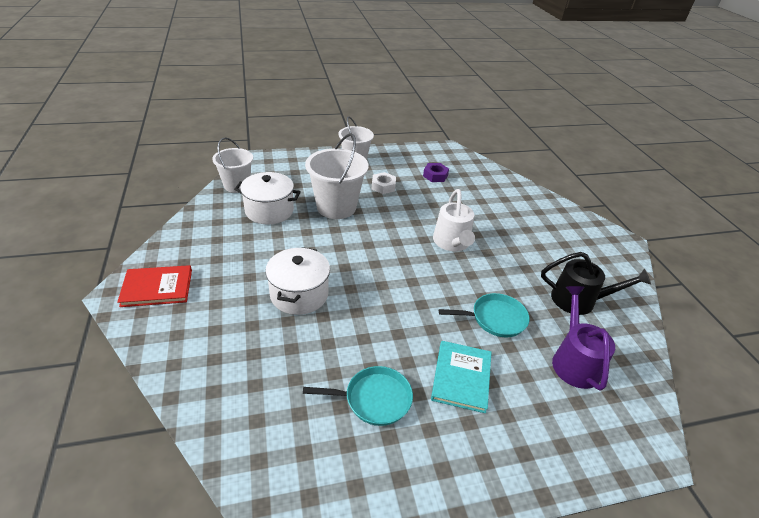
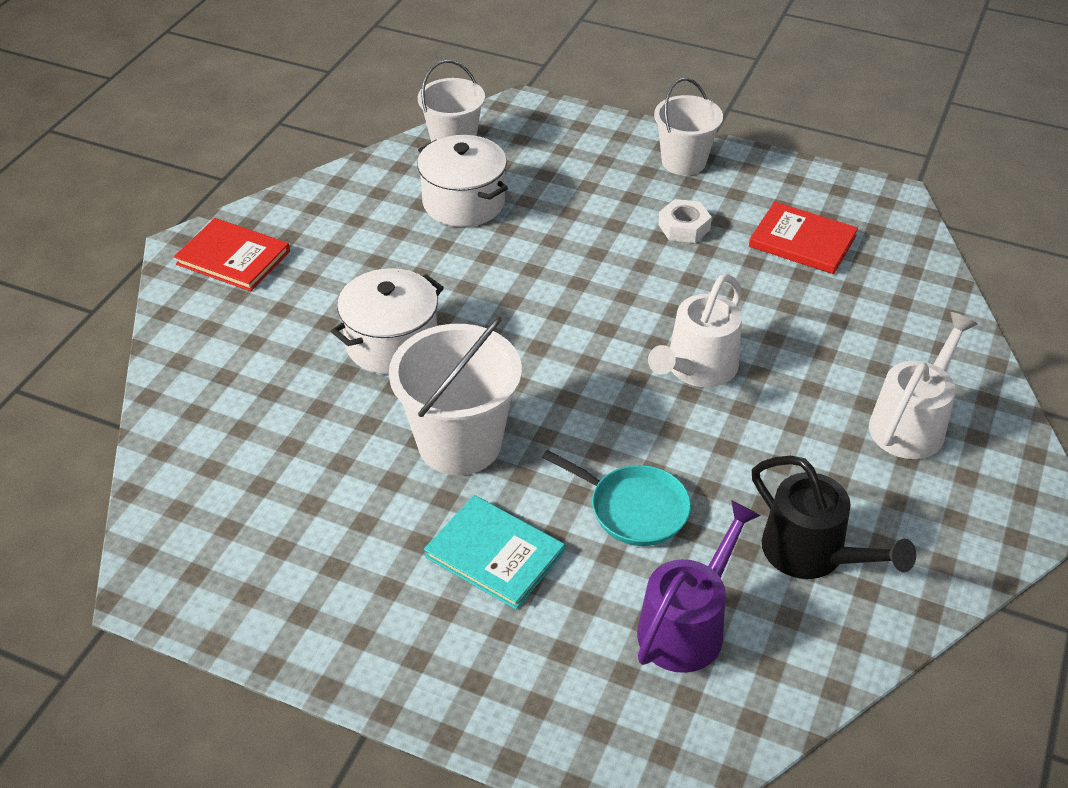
camera: 40 degrees right, 5 degrees up
turquoise pan [303,366,413,426] -> none
white bucket [305,133,369,219] -> white bucket moved to [389,316,522,475]
purple nut [423,163,449,182] -> red book [749,202,858,274]
turquoise book [431,341,492,413] -> turquoise book turned 75 degrees clockwise [424,495,565,610]
none -> white watering can [869,312,977,459]

